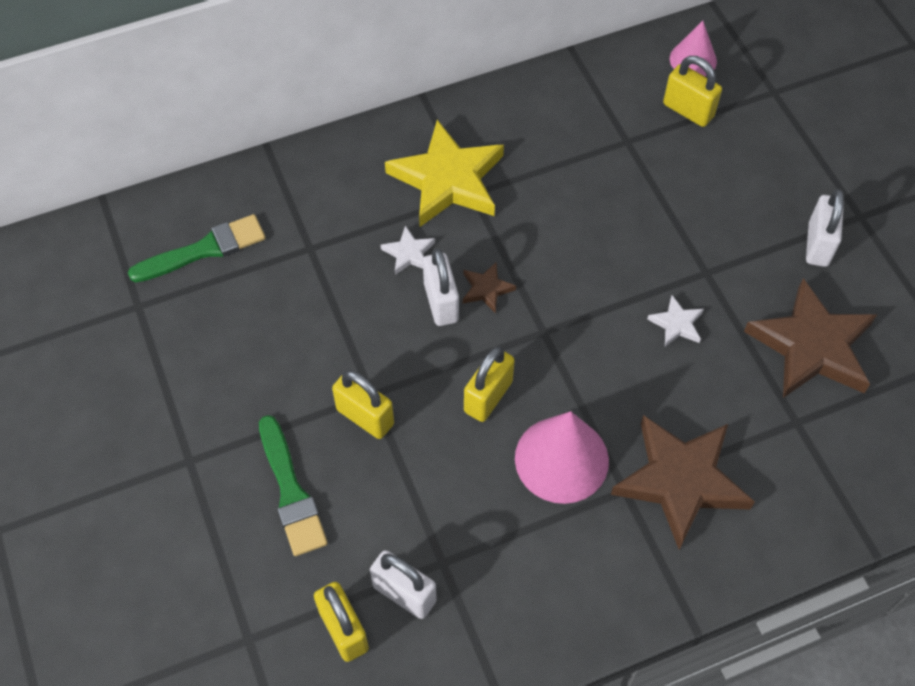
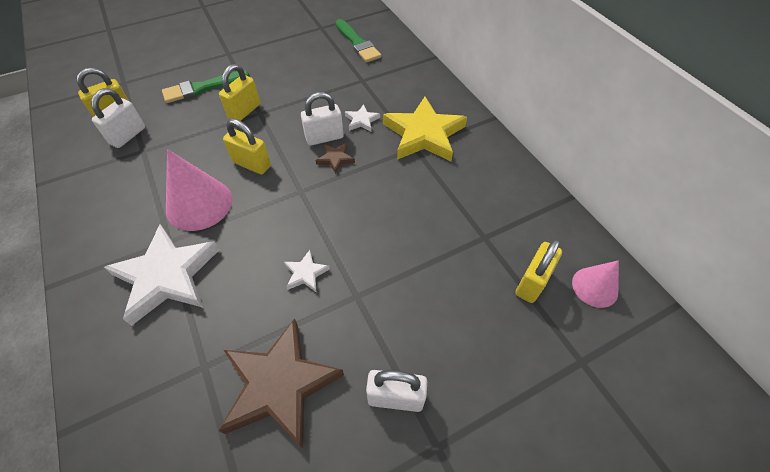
camera: 85 degrees right, 5 degrees down
brown star [611,415,755,549] -> white star [104,224,220,326]

